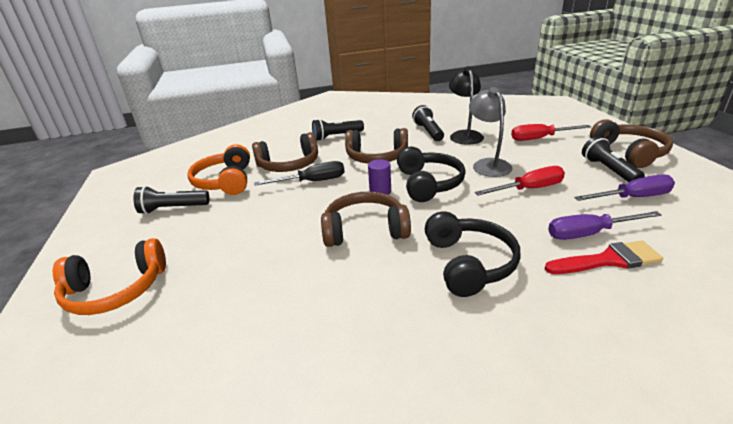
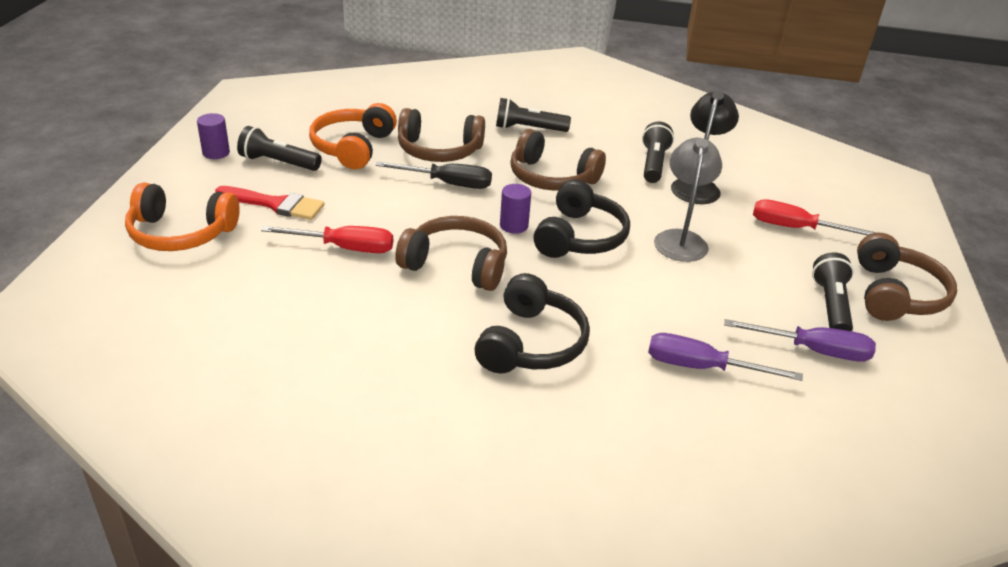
camera: 20 degrees right, 5 degrees up
red screwdriver [475,166,565,195] -> red screwdriver moved to [261,226,393,253]
red brush [545,241,663,274] -> red brush moved to [215,186,324,220]
none -> purple cylinder [197,113,230,159]

